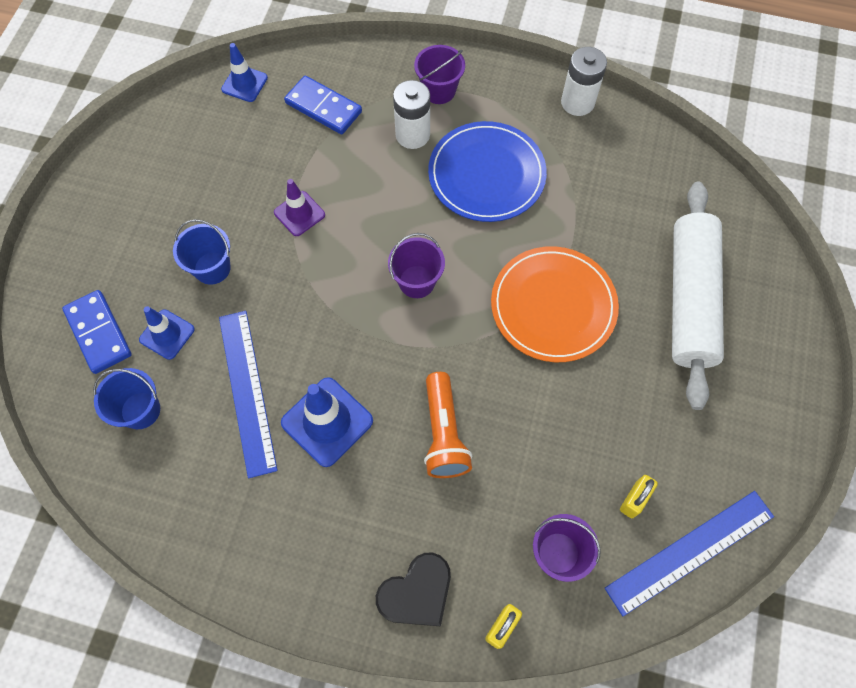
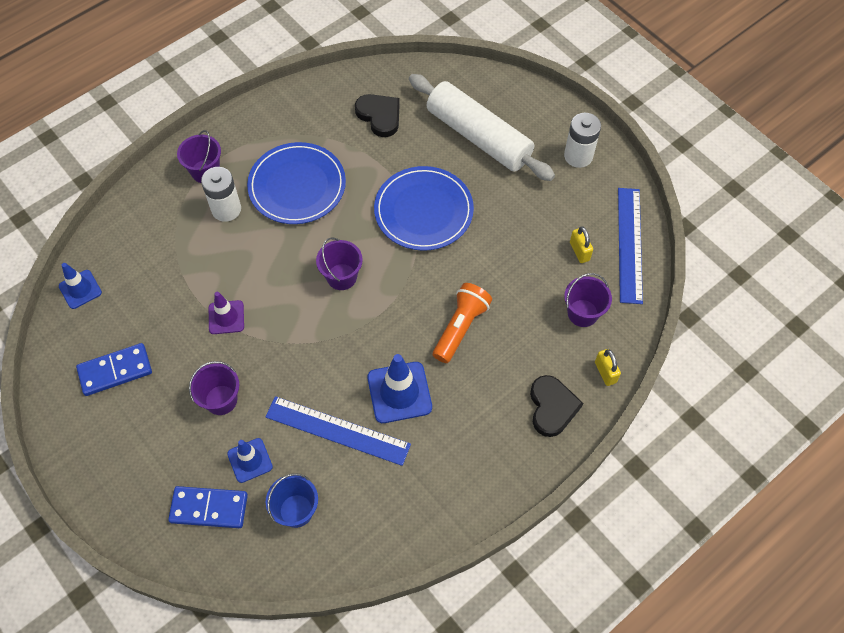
camera: 55 degrees left, 5 degrees down
blue bucket [173,219,231,285] -> purple bucket [189,361,239,415]
blue domino [284,76,362,134] -> blue domino moved to [76,343,152,396]
orange flashlight [424,372,472,478] -> orange flashlight turned 90 degrees counterclockwise [433,283,492,363]
orange plate [491,246,619,362] -> blue plate [374,166,474,251]
white battery [561,47,607,116] -> white battery moved to [564,113,601,168]
none -> black heart [355,94,400,137]

